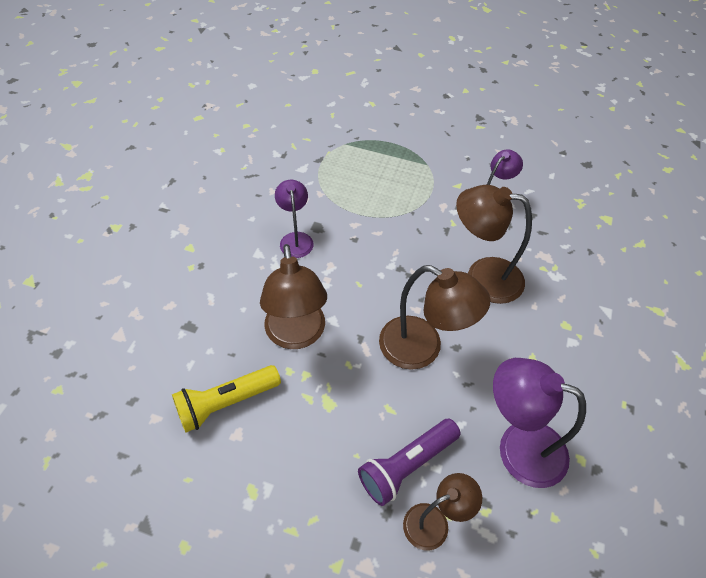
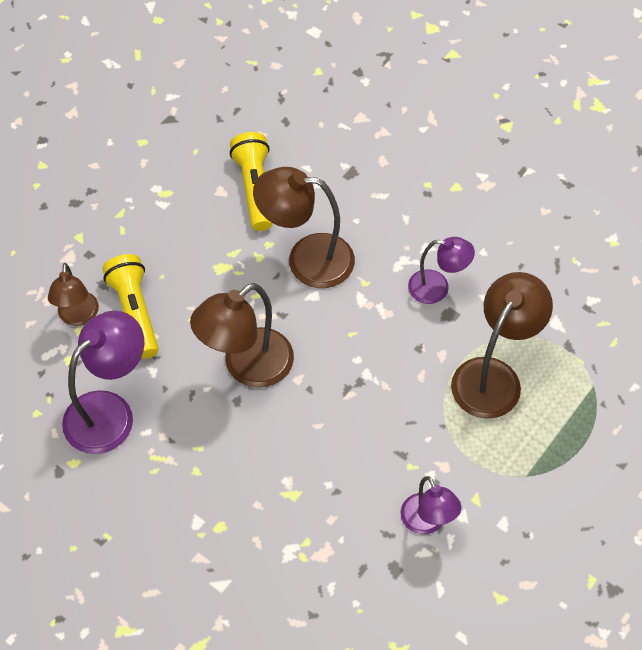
camera: 110 degrees right, 5 degrees up
purple flashlight [358,419,461,506] -> yellow flashlight [102,254,159,359]
brown lamp [456,185,532,304] -> brown lamp moved to [451,272,553,419]

